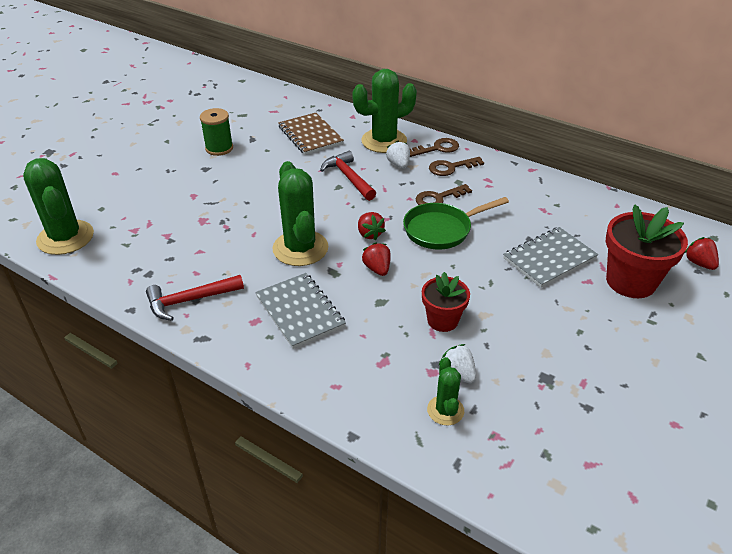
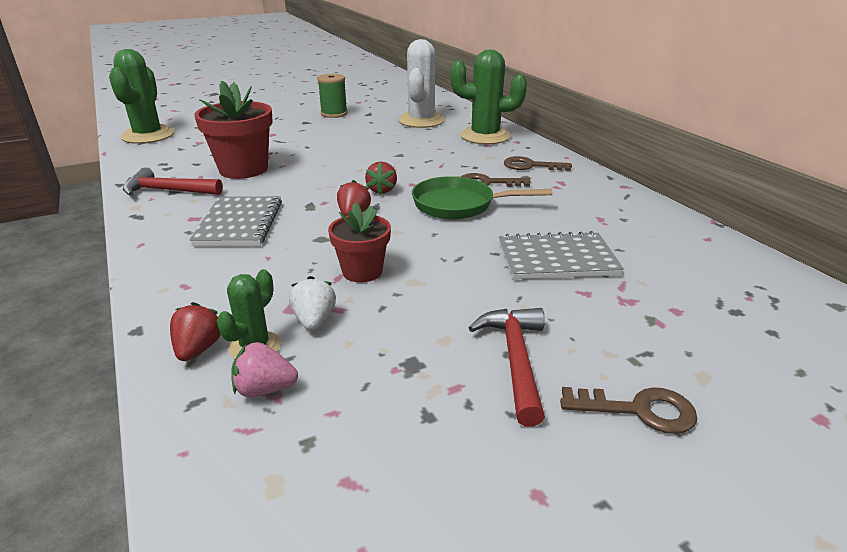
camera: 30 degrees right, 10 degrees down
green cactus [273,161,328,266] -> none
brown notebook [278,113,344,155] -> white cactus [398,39,444,128]
red hammer [320,151,376,201] -> red hammer moved to [468,308,545,427]
white strawberry [386,141,410,168] -> none
brown key [410,138,459,157] -> brown key moved to [560,387,697,434]
red flower pot [606,204,688,298] -> red flower pot moved to [194,81,273,179]
red strawberry [685,237,719,270] -> red strawberry moved to [170,302,221,361]
none -> pink strawberry [232,342,298,397]

